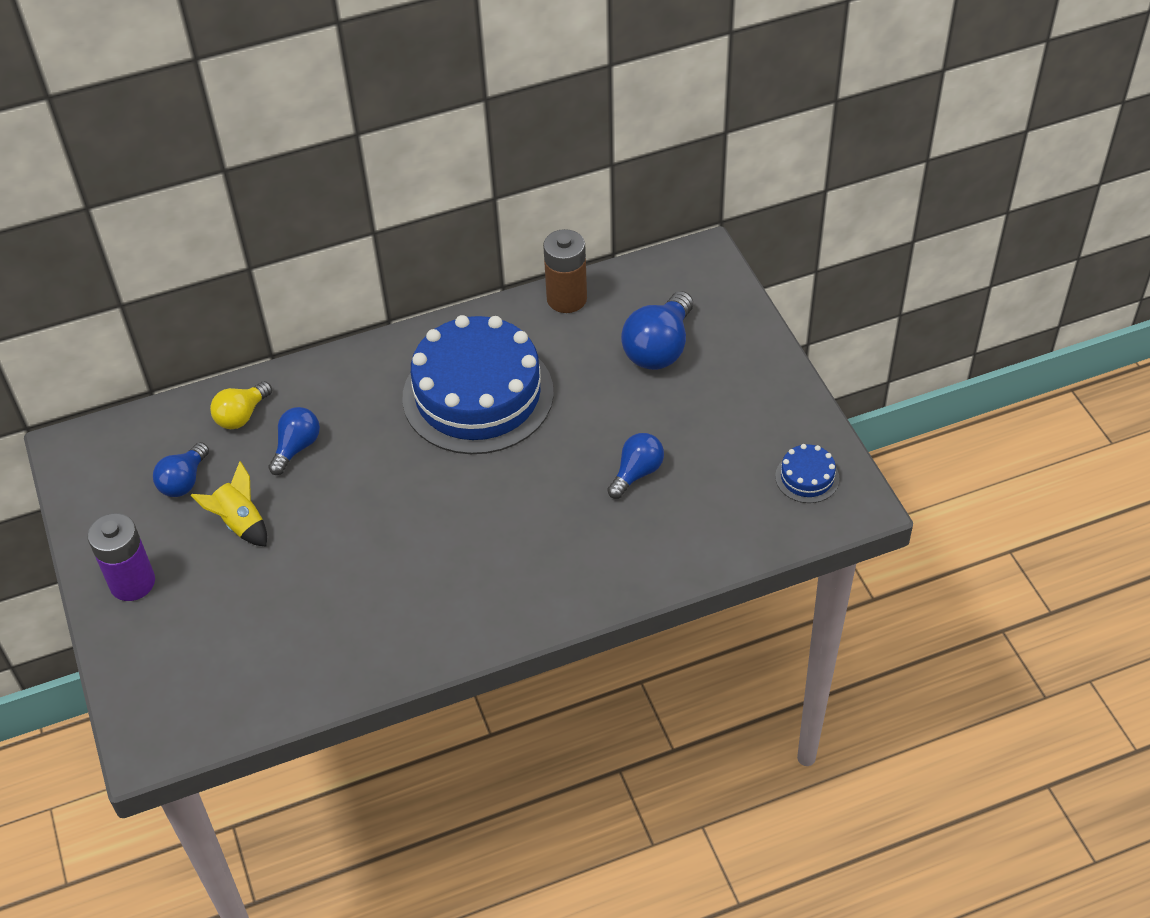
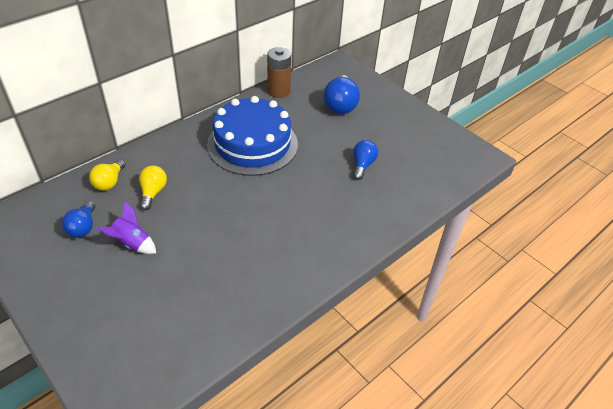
camera: 25 degrees left, 5 degrees down
purple battery [88,513,155,601] -> none
yellow rocket [190,461,267,547] -> purple rocket [97,201,156,254]
blue light bulb [268,407,320,475] -> yellow light bulb [139,165,167,210]
blue cake [775,444,840,503] -> none

